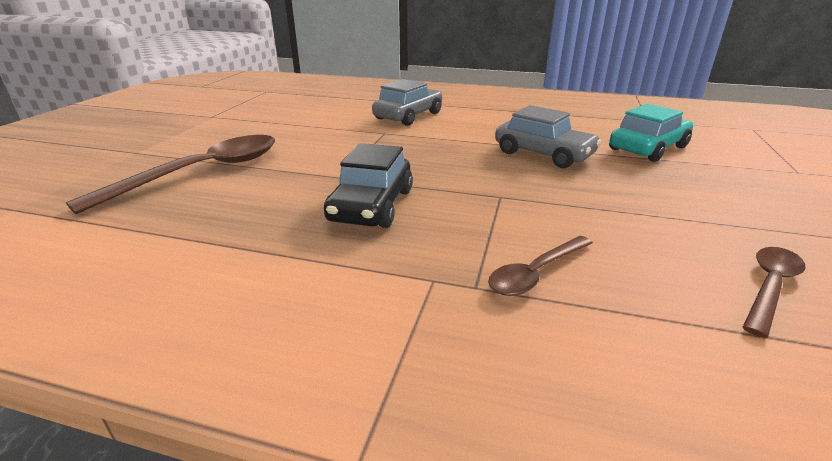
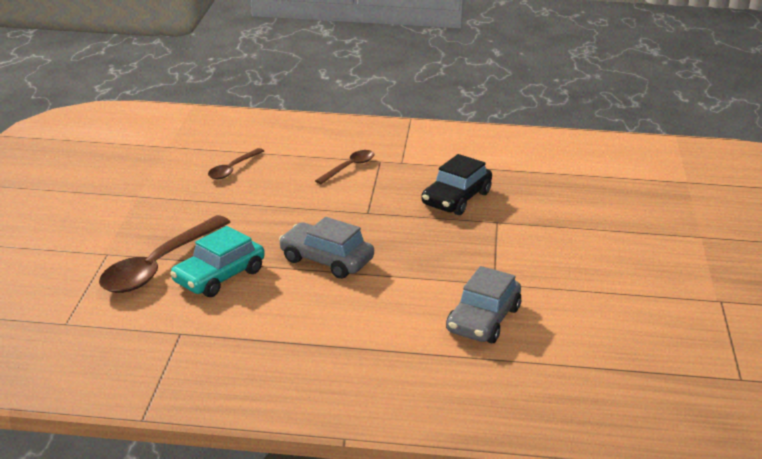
camera: 170 degrees right, 0 degrees up
brown spoon [66,135,275,214] -> brown spoon moved to [99,215,230,293]
black car [324,143,413,228] -> black car turned 150 degrees counterclockwise [421,154,492,215]

